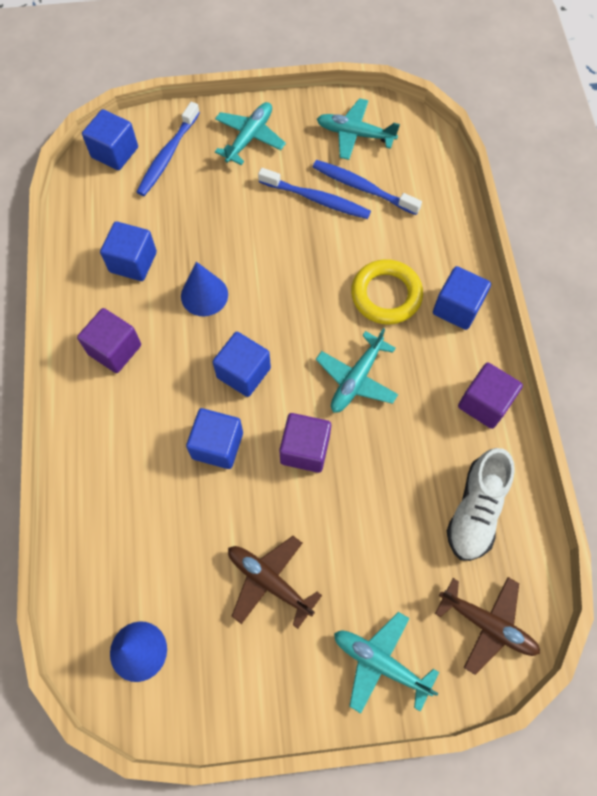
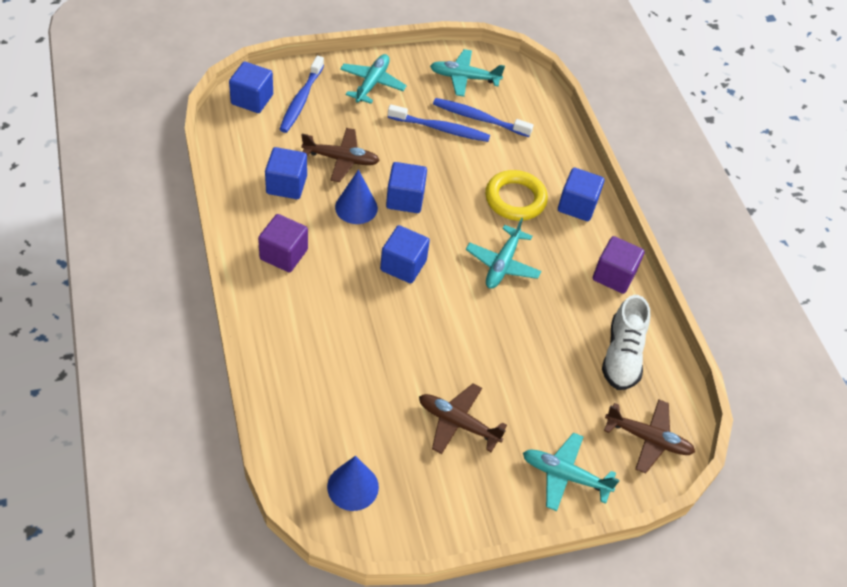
camera: 15 degrees left, 15 degrees down
blue cube [186,408,243,469] -> blue cube moved to [386,162,427,213]
purple cube [279,413,331,473] -> none
none -> brown plane [301,128,380,182]

